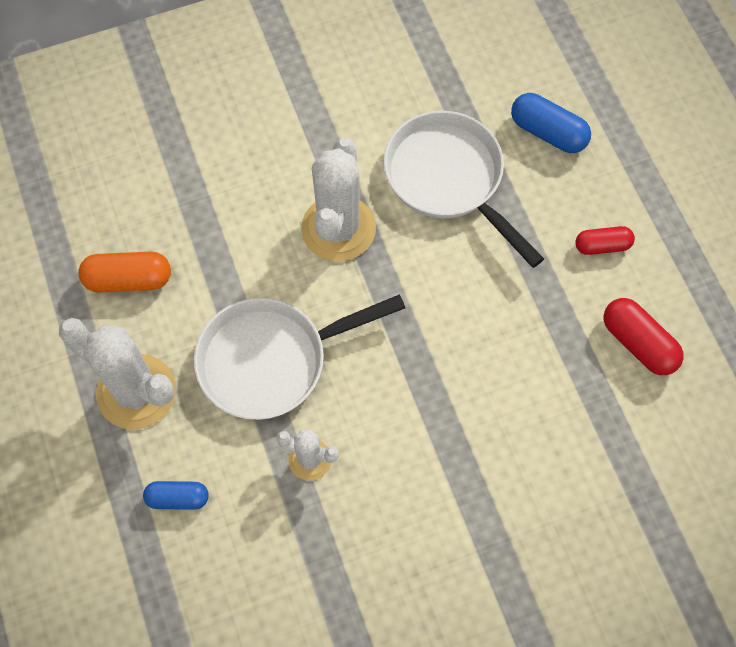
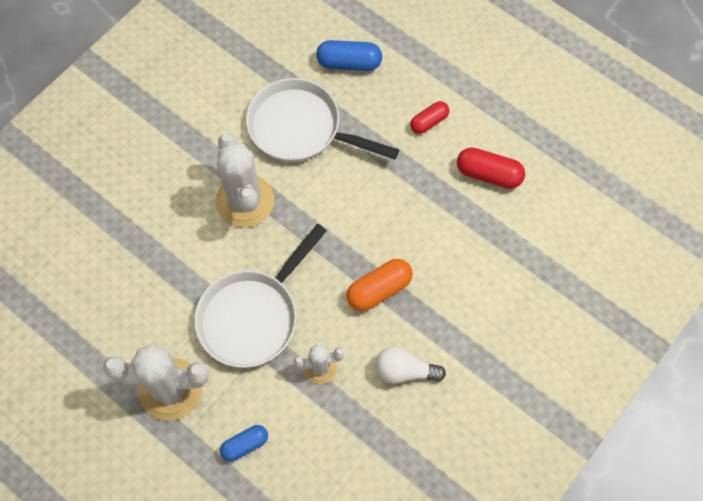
camera: 30 degrees left, 0 degrees up
orange capsule [78,252,171,292] -> orange capsule moved to [346,259,413,311]
none -> white light bulb [376,346,446,384]

